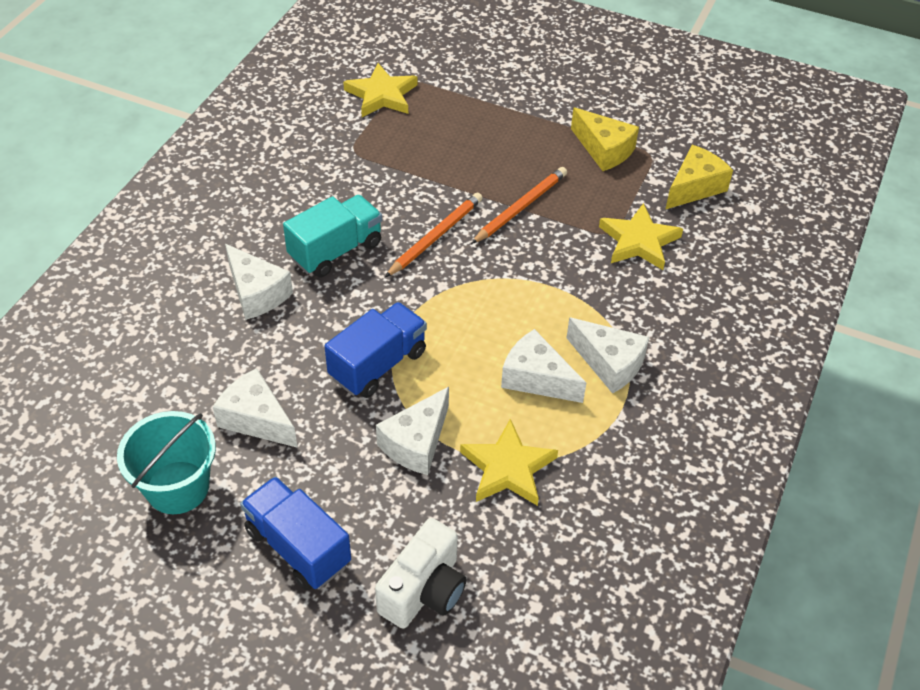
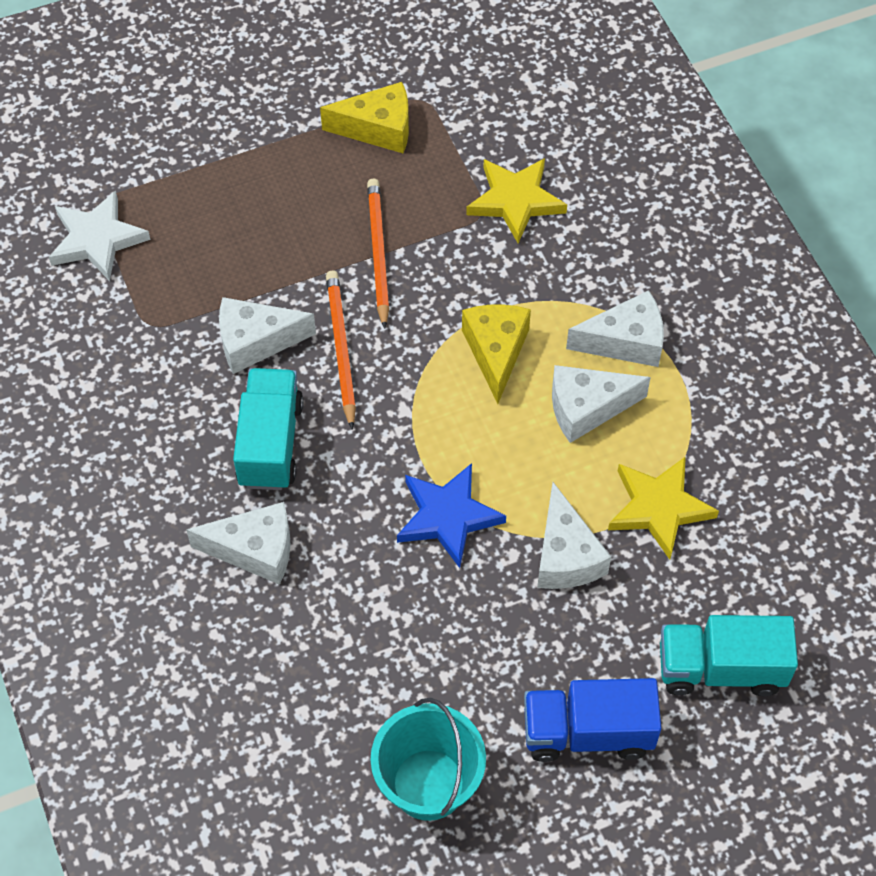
camera: 45 degrees left, 10 degrees up
white cheese [213,368,298,448] -> white cheese moved to [219,297,316,374]
blue truck [325,302,427,398] -> blue star [397,463,506,568]
yellow star [343,63,418,117] -> white star [49,190,151,281]
white camera [375,518,467,629] -> turquoise truck [660,615,798,696]
yellow cheese [665,145,733,210] -> yellow cheese moved to [462,305,531,404]

